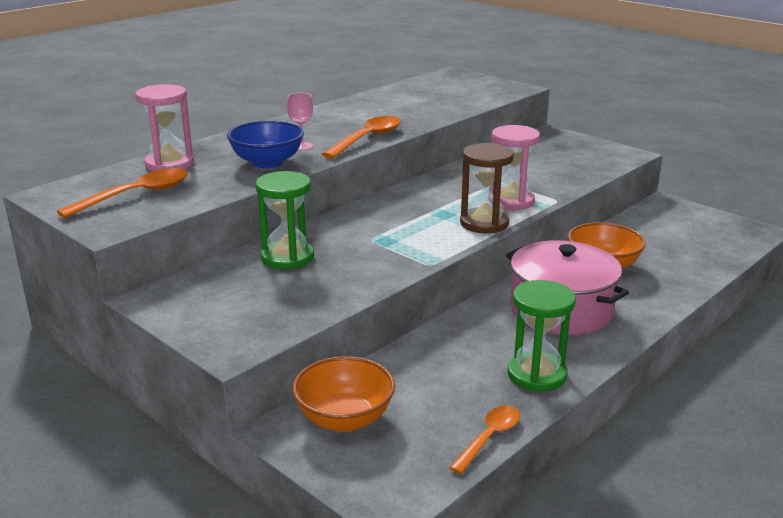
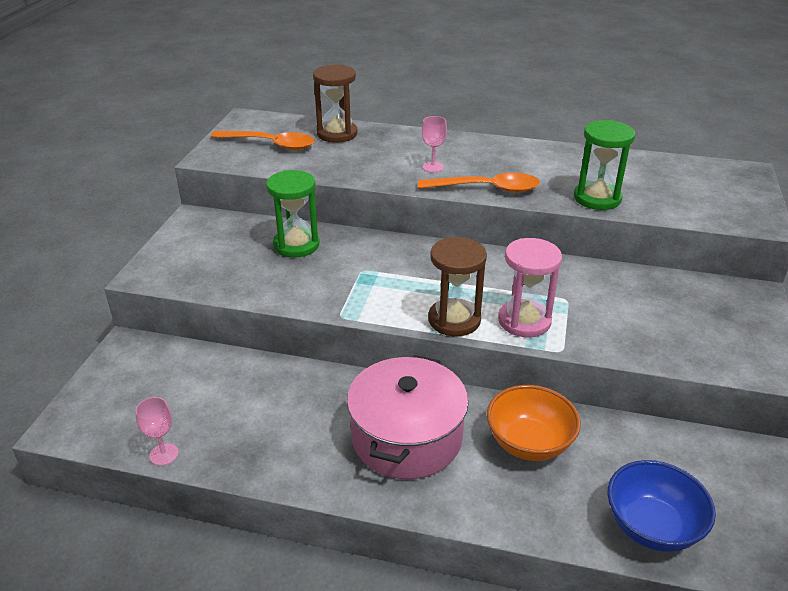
camera: 60 degrees right, 10 degrees up
pink hourglass [135,84,194,172] -> brown hourglass [313,64,358,143]
blue bowl [227,121,304,168] -> blue bowl moved to [607,460,716,552]
orange bowl [292,356,395,432] -> none
orange spoon [449,406,520,474] -> pink goblet [135,397,179,466]
green hourglass [508,280,576,391] -> green hourglass moved to [574,120,635,210]

